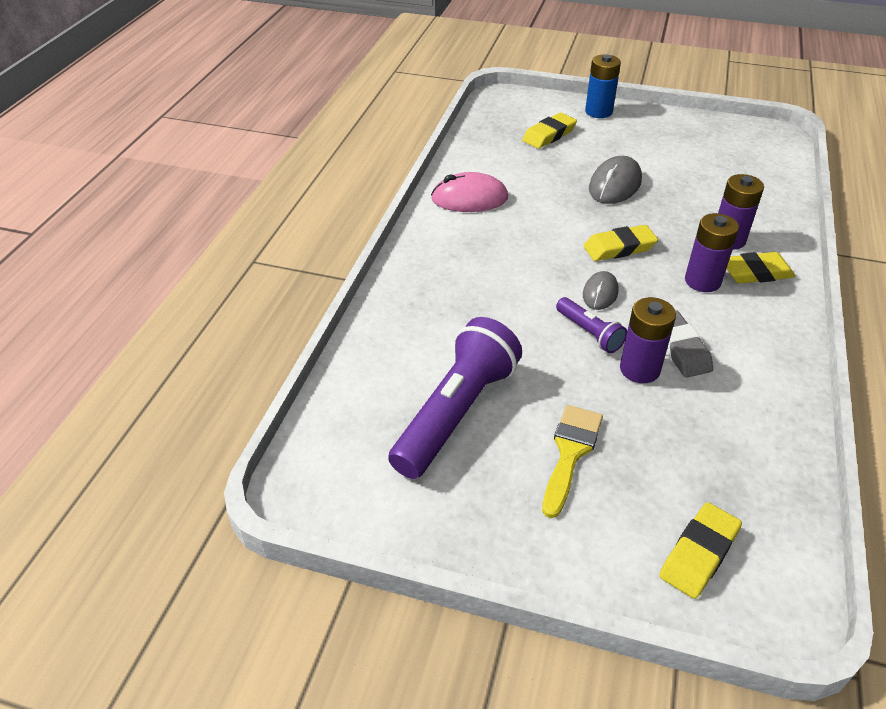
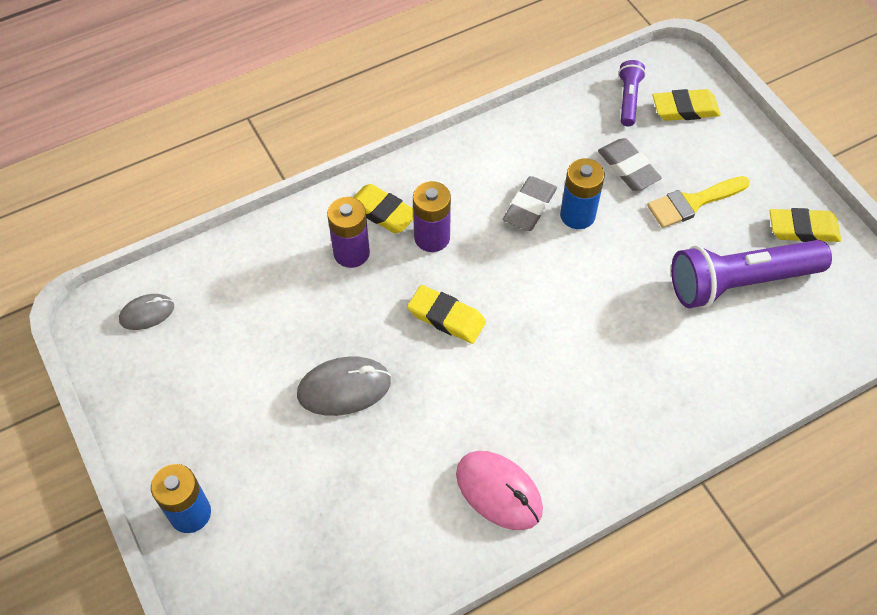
camera: 135 degrees left, 15 degrees up
yellow eraser [522,113,577,149] -> yellow eraser moved to [769,208,841,242]
purple flashlight [556,297,627,353] -> purple flashlight moved to [618,60,646,126]
grey mouse [583,271,619,310] -> grey mouse moved to [119,294,174,330]
purple battery [620,297,676,383] -> blue battery [560,159,605,229]
none -> grey eraser [598,138,662,191]

